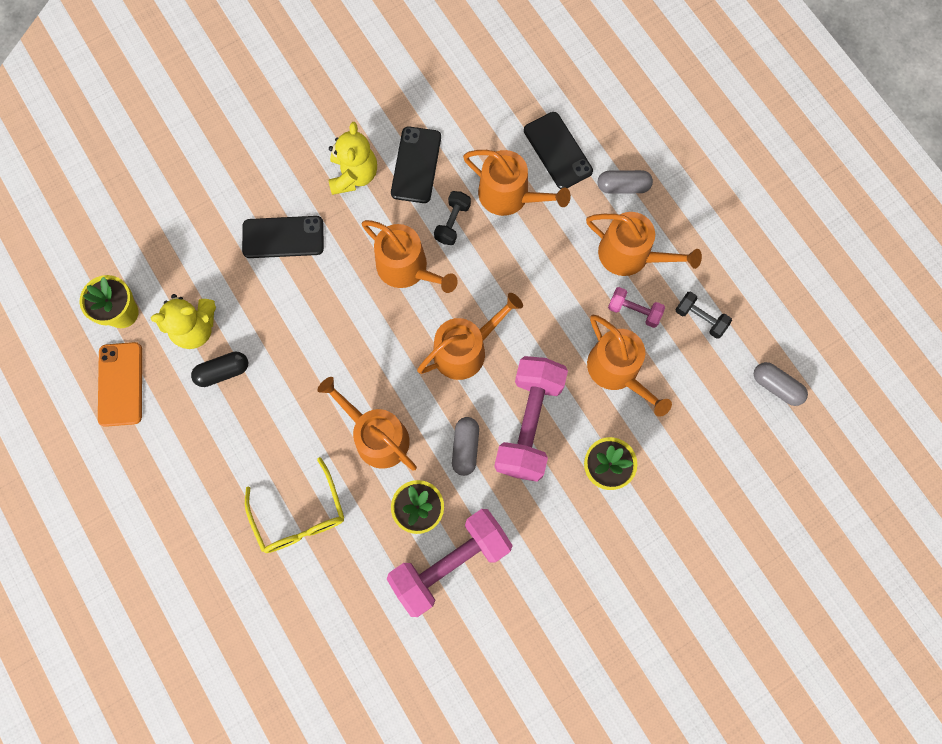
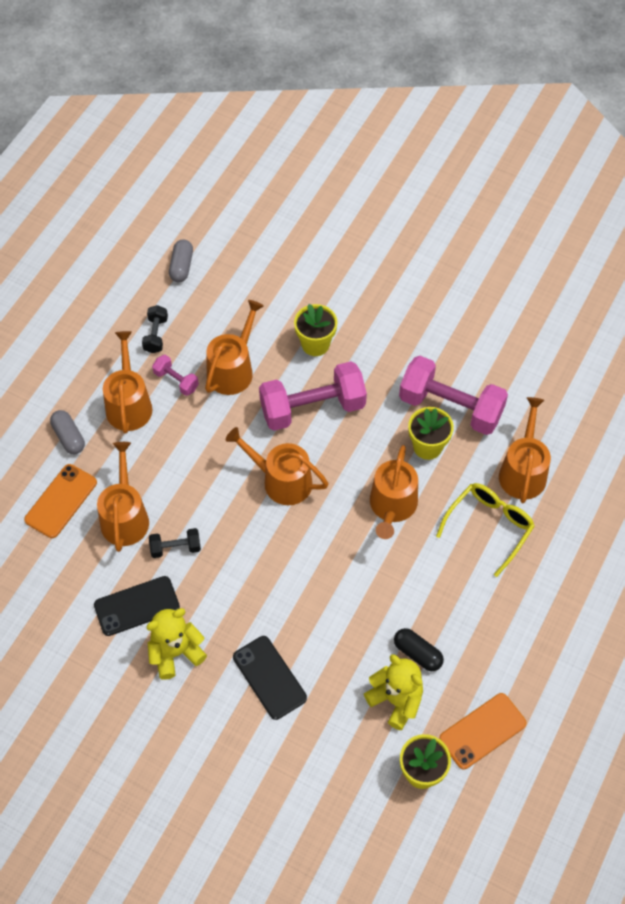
camera: 120 degrees left, 15 degrees down
orange watering can [362,220,458,293] -> orange watering can moved to [499,397,551,503]
grey capsule [452,417,479,476] -> none
black phone [524,112,593,189] -> orange phone [24,464,97,538]
pink dumbbell [608,287,665,328] -> pink dumbbell turned 45 degrees counterclockwise [152,355,199,396]

